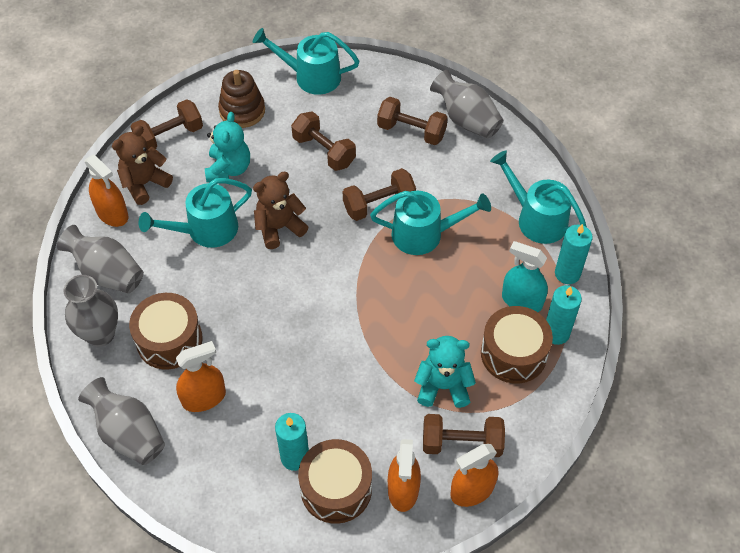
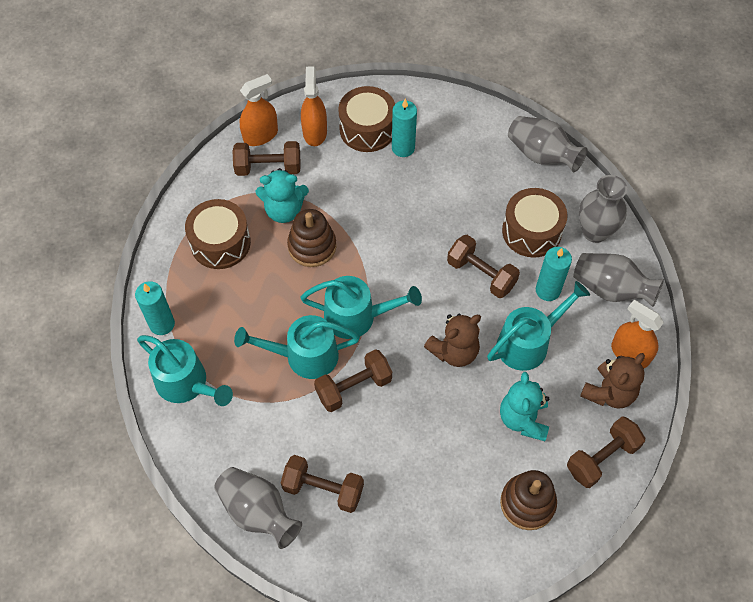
camera: 175 degrees right, 5 degrees up
orange spray bottle [176,341,226,412] -> none
turquoise watering can [253,28,359,95] -> turquoise watering can moved to [300,276,422,339]
brown dumbbell [291,111,356,171] -> brown dumbbell moved to [447,235,520,298]
turquoise spray bottle [502,241,548,312] -> none
turquoise candle [546,285,582,345] -> turquoise candle moved to [536,247,572,301]
none -> brown stacking toy [287,209,336,267]

